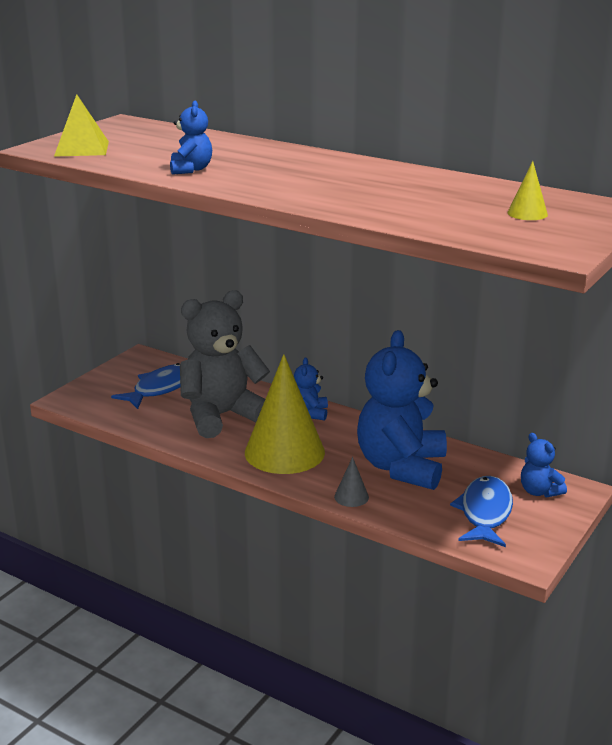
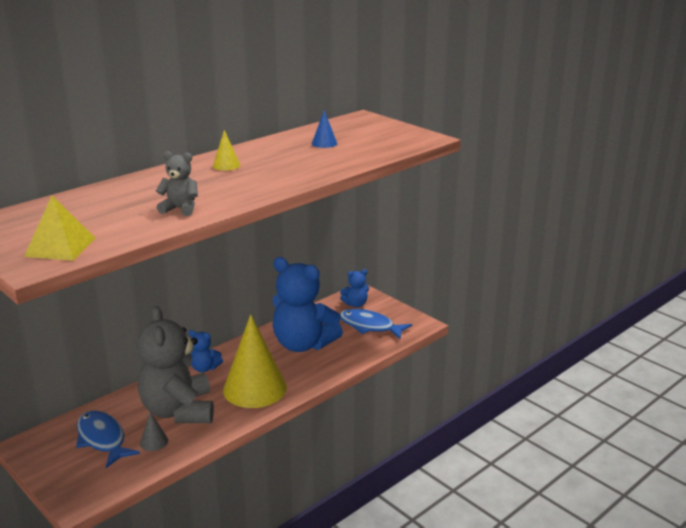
camera: 75 degrees left, 0 degrees up
blue teddy bear [170,101,212,175] -> grey teddy bear [156,151,198,216]
grey cone [334,457,369,507] -> grey cone moved to [140,412,168,451]
yellow cone [507,161,548,220] -> yellow cone moved to [213,130,240,171]
none -> blue cone [312,110,337,148]

